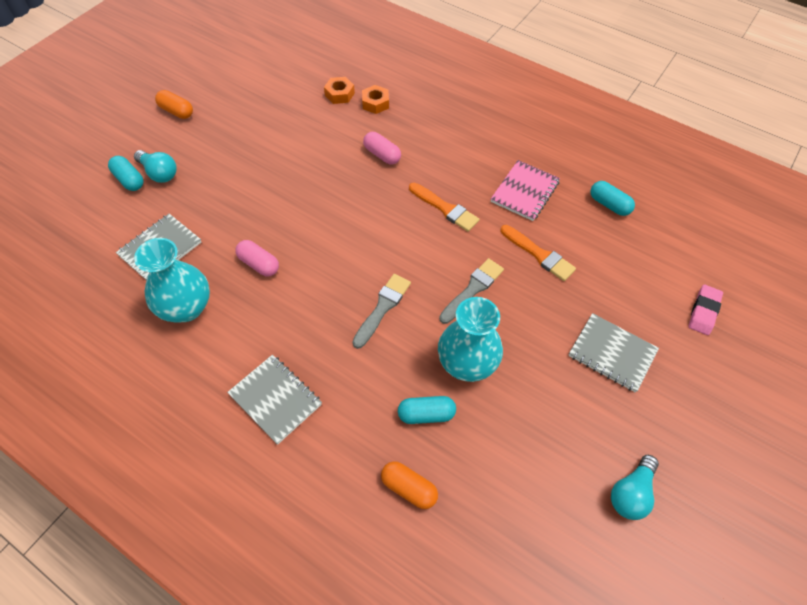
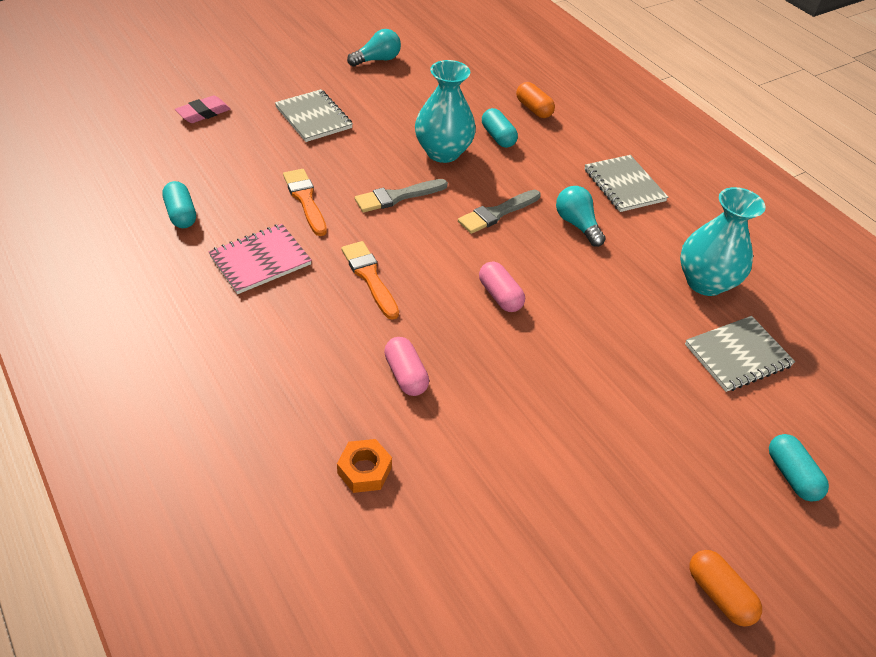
camera: 160 degrees left, 10 degrees down
turquoise light bulb [134,150,177,183] -> turquoise light bulb moved to [556,186,606,247]
pink capsule [235,240,279,277] -> pink capsule moved to [479,261,525,312]
orange nut [324,77,355,104] -> none
turquoise capsule [398,396,456,424] -> turquoise capsule turned 45 degrees clockwise [482,108,518,148]

